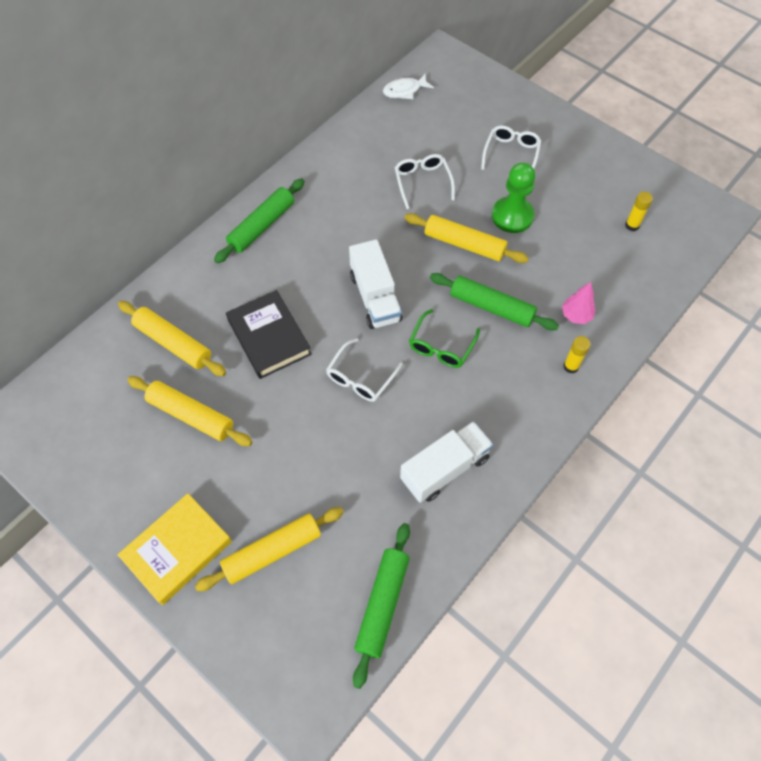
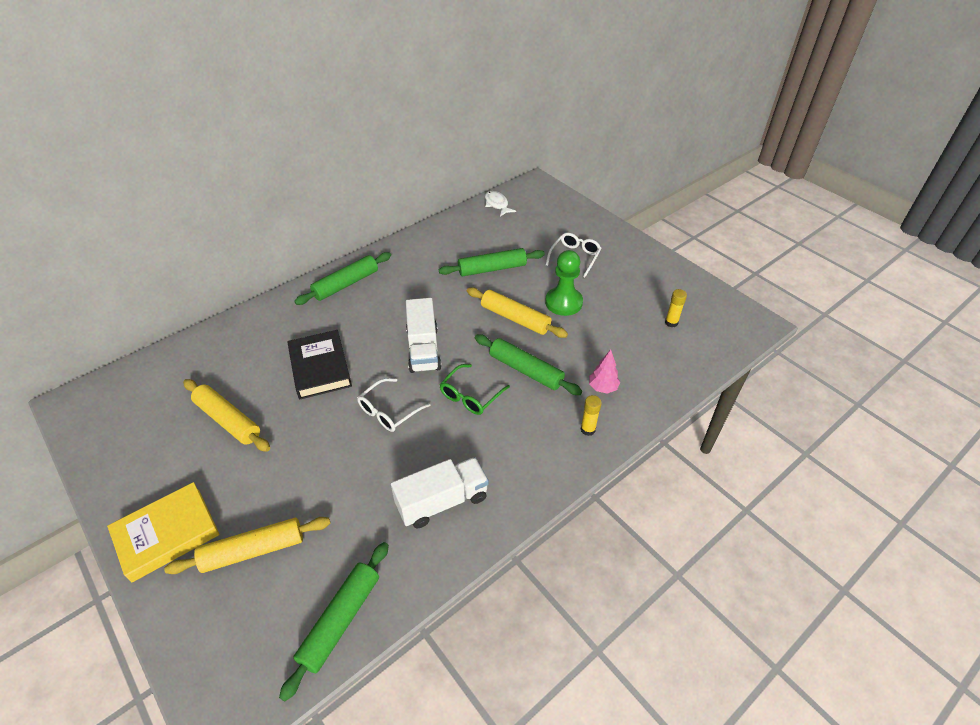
camera: 10 degrees right, 15 degrees down
yellow rolling pin [118,301,226,376] -> none
white fish [383,74,434,99] -> white fish turned 75 degrees clockwise [485,191,516,217]
white glasses [394,154,455,209] -> green rolling pin [439,248,545,276]

